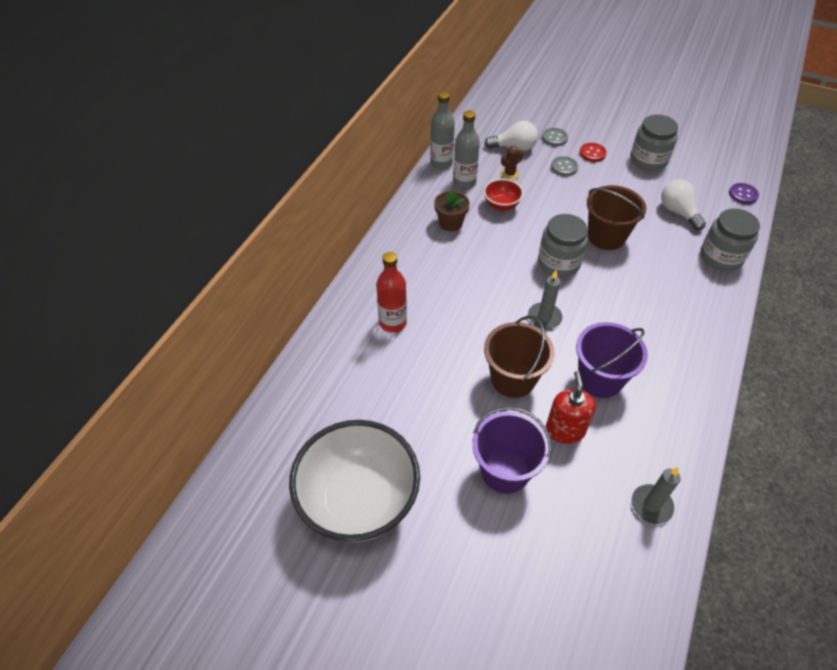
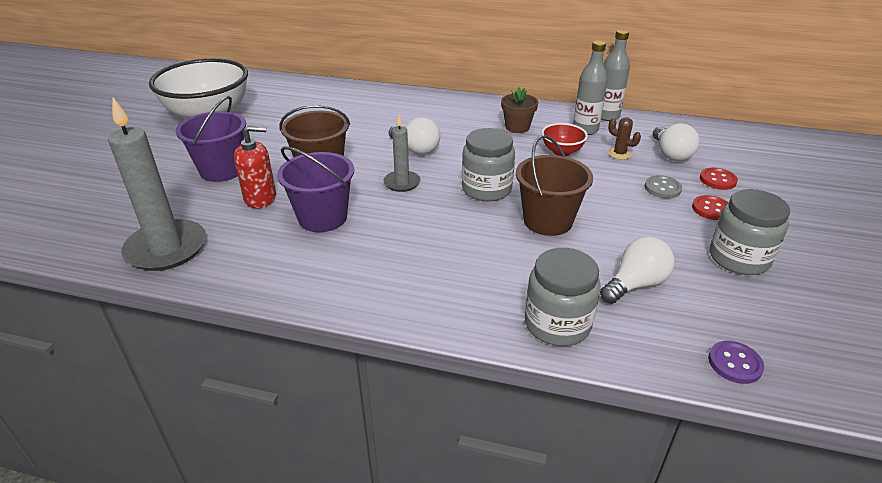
camera: 80 degrees right, 15 degrees down
red bottle [376,252,407,333] -> none
grey button [542,128,568,146] -> red button [700,168,738,190]
grey candle [632,467,681,524] -> grey candle [108,97,206,271], size x1.85
none -> white light bulb [389,117,440,154]

